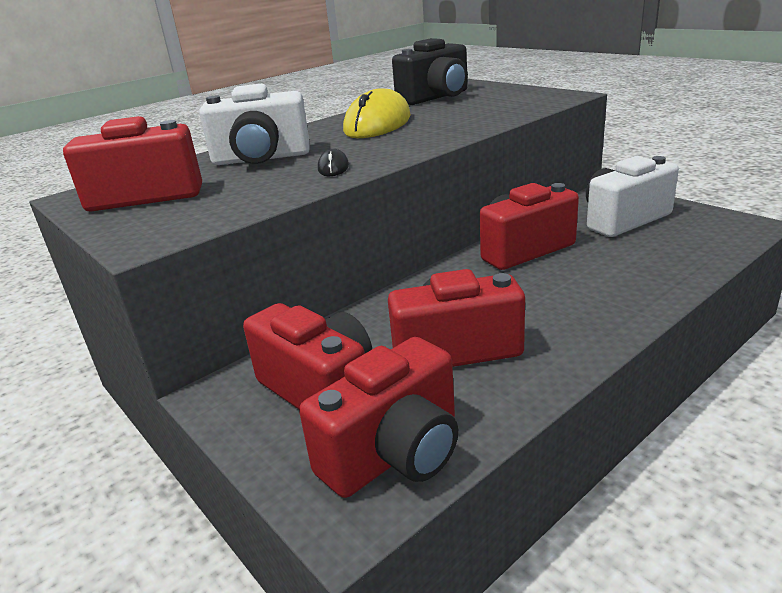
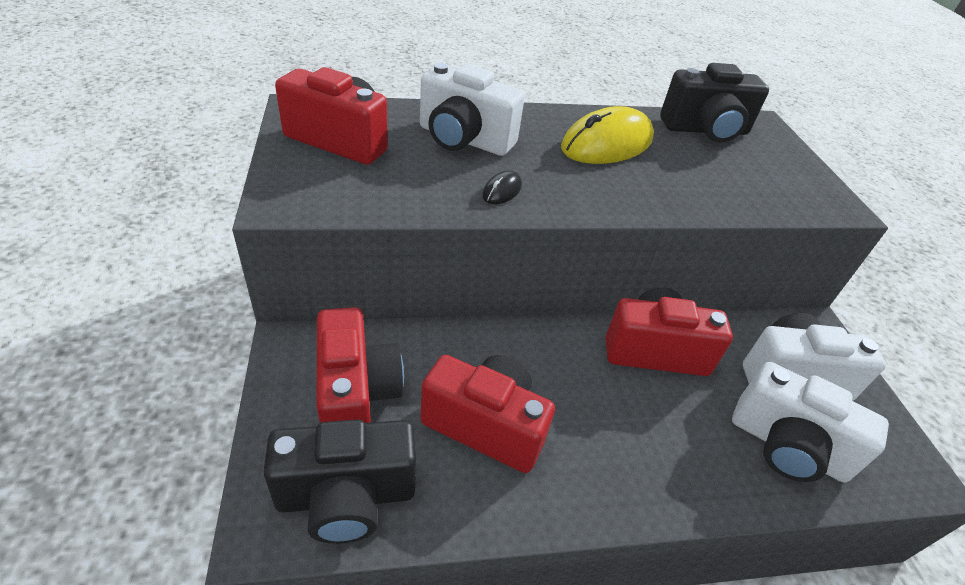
camera: 25 degrees right, 15 degrees up
red camera [299,337,458,498] -> black camera [263,419,416,544]
none -> white camera [732,362,889,483]

